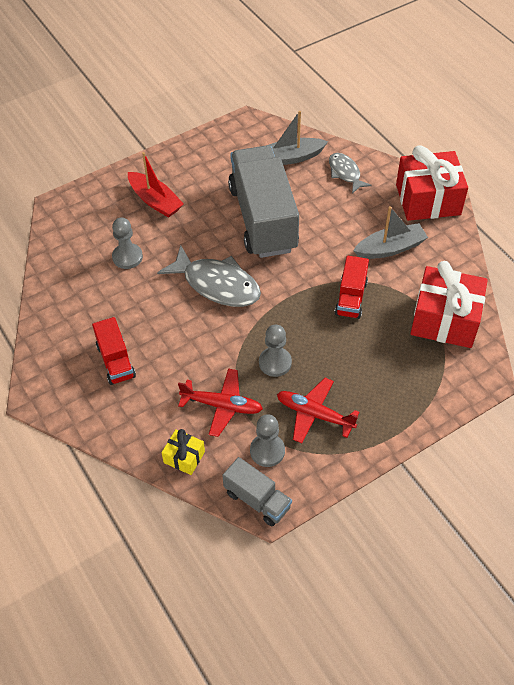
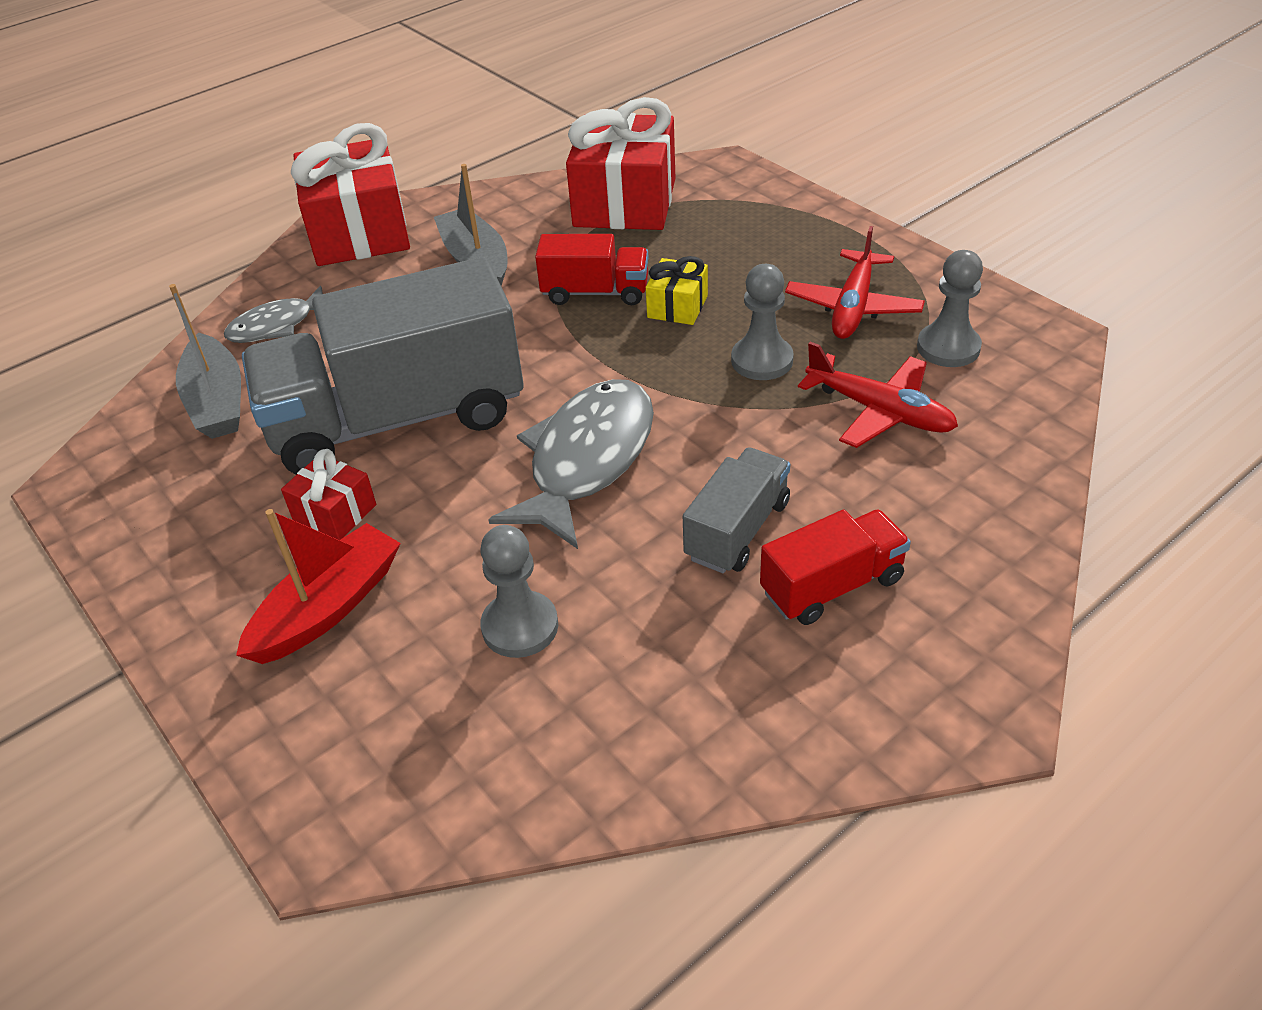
camera: 95 degrees left, 10 degrees down
yellow gift [162,429,205,475] -> yellow gift moved to [646,256,708,325]
red plane [178,368,263,437] -> red plane turned 120 degrees clockwise [798,342,958,448]
grey truck [222,457,292,526] -> grey truck moved to [683,447,790,573]
none -> red gift [281,449,376,540]

